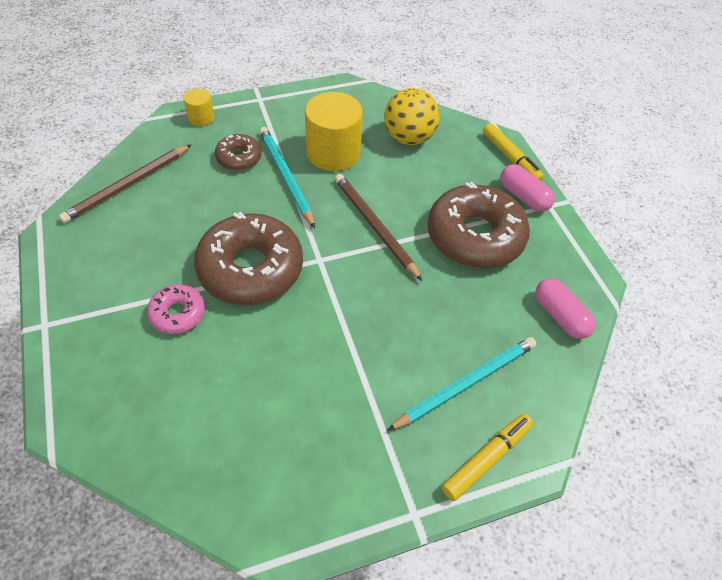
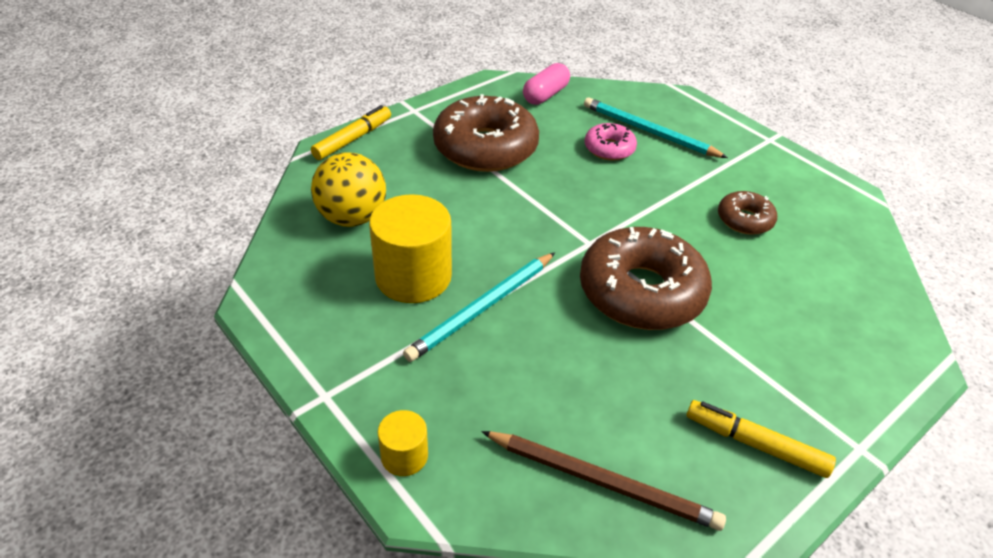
camera: 110 degrees left, 10 degrees down
pink donut [147,284,205,334] -> pink donut moved to [584,123,637,161]
brown donut [215,134,262,170] -> brown donut moved to [718,191,777,235]
brown pencil [335,174,422,281] -> none
yellow marker [442,414,533,501] -> yellow marker moved to [687,400,836,478]
pink capsule [500,164,555,212] -> none

